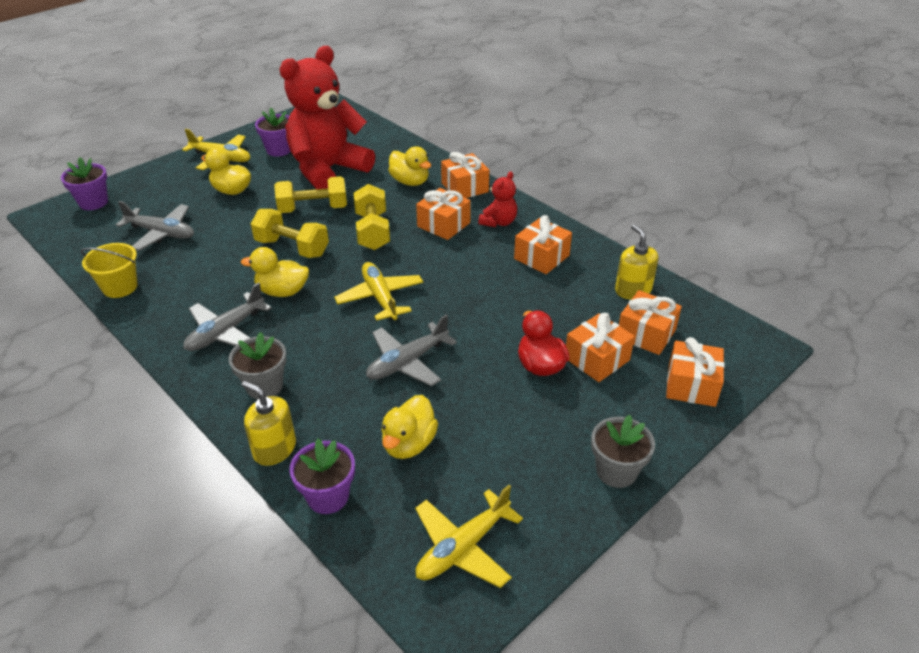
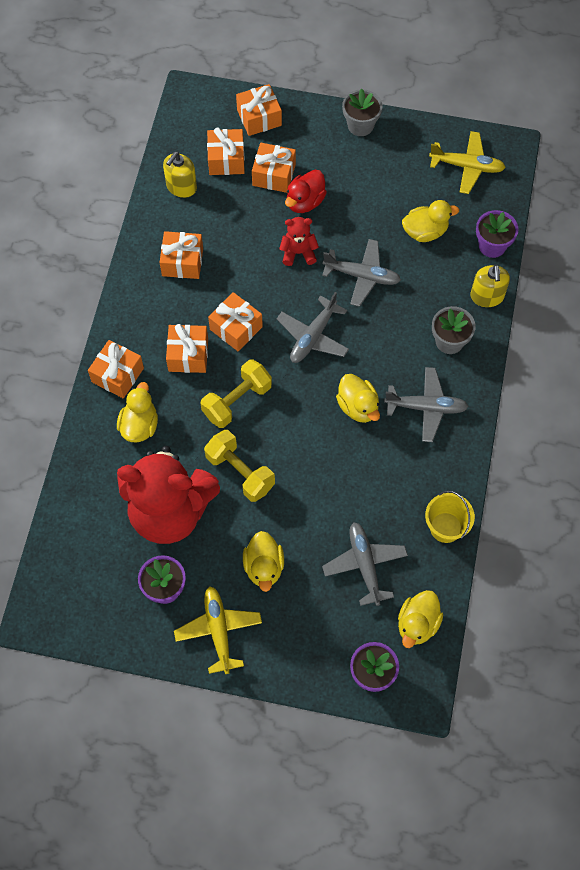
camera: 125 degrees left, 25 degrees up
yellow dumbbell [251,209,329,258] -> none
yellow plane [334,262,423,321] -> grey plane [277,292,349,363]
red teddy bear [478,171,517,227] -> red teddy bear moved to [279,217,319,266]
none -> orange gift [208,292,263,351]
none -> yellow duck [398,590,443,648]

